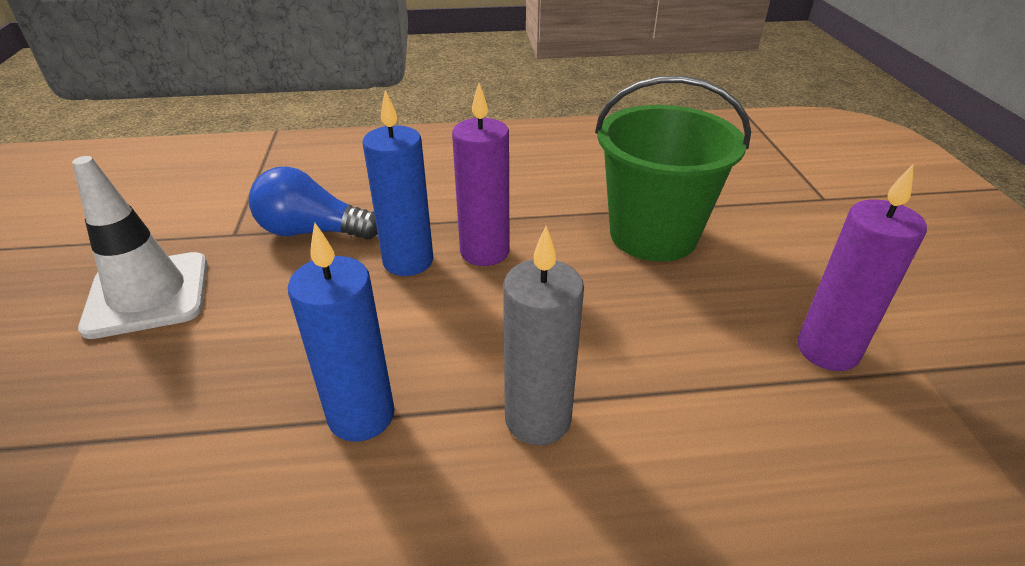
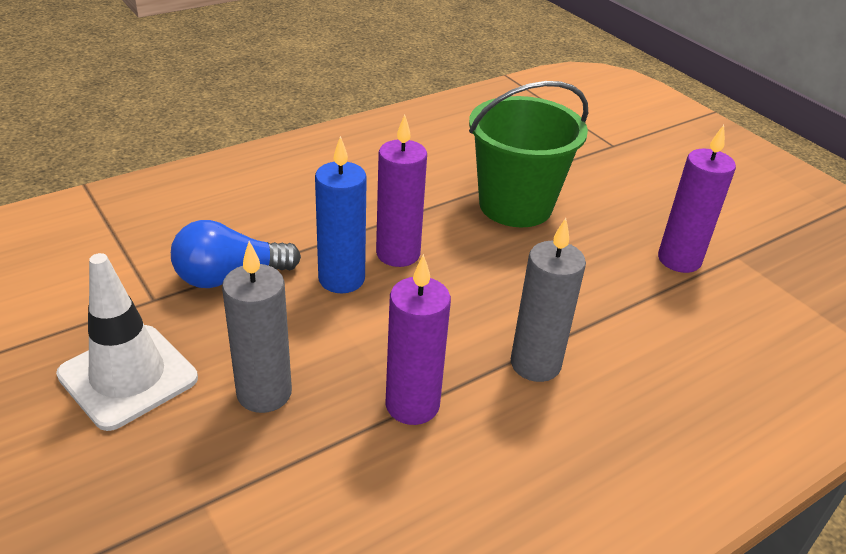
camera: 30 degrees left, 0 degrees up
blue candle [288,223,395,442] -> purple candle [385,254,451,425]
none -> grey candle [222,241,292,413]

